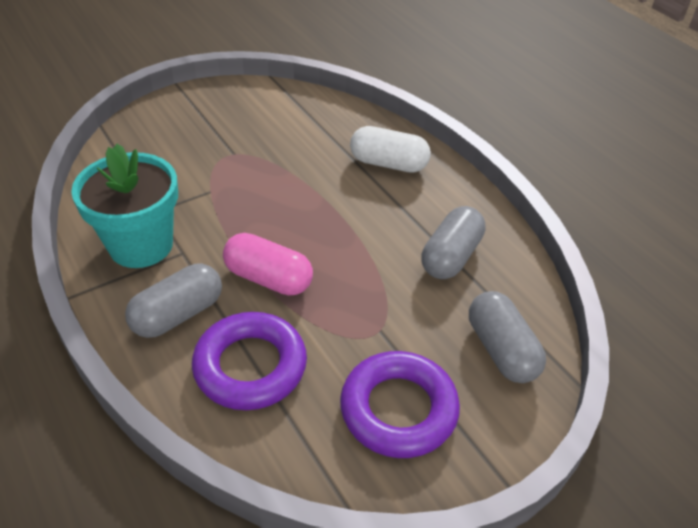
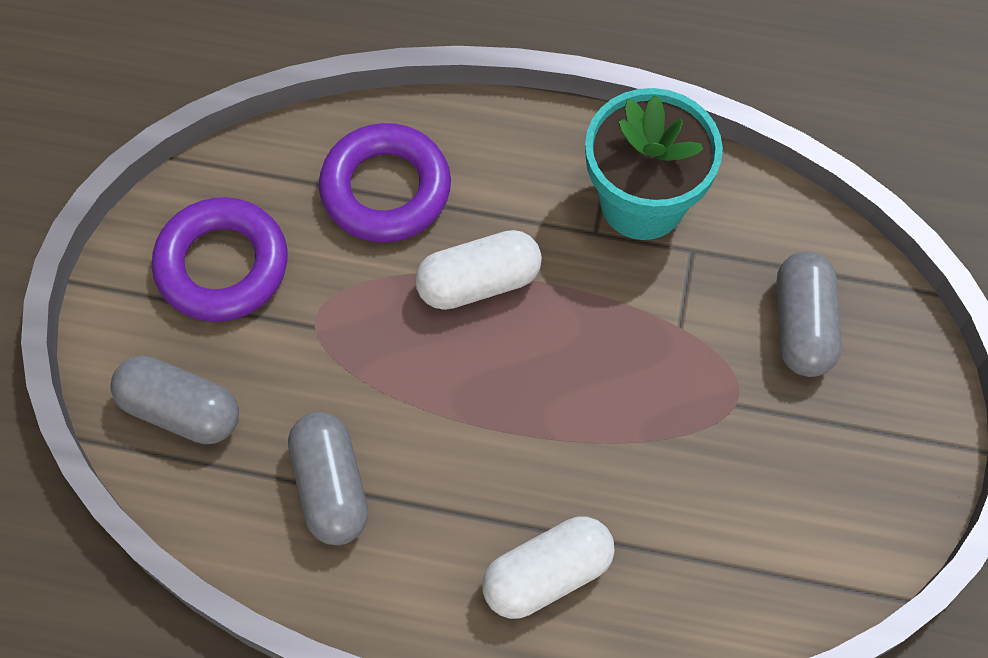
camera: 135 degrees right, 20 degrees up
grey capsule [125,264,222,338] -> grey capsule moved to [776,252,842,377]
pink capsule [223,233,313,295] -> white capsule [415,230,542,310]

